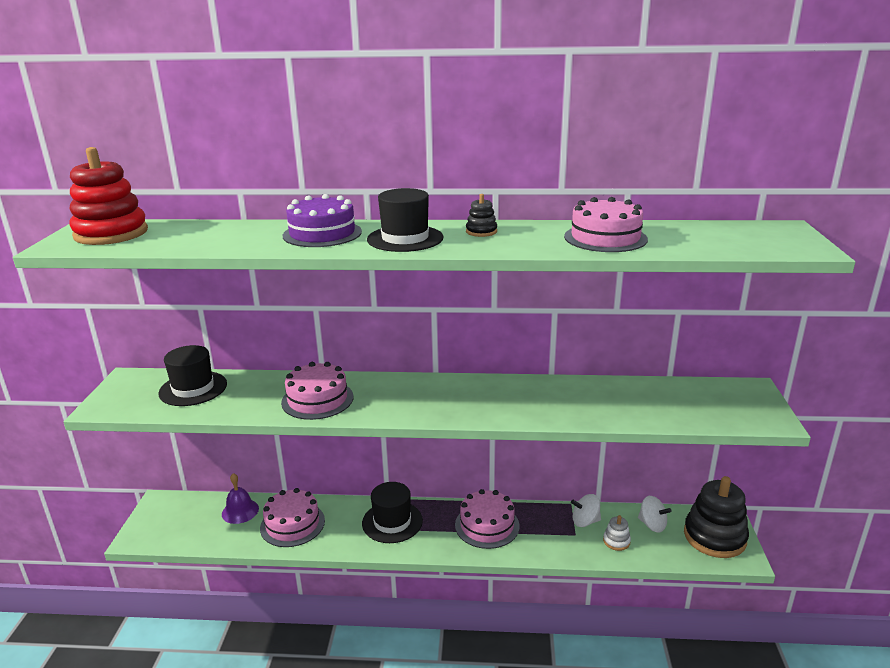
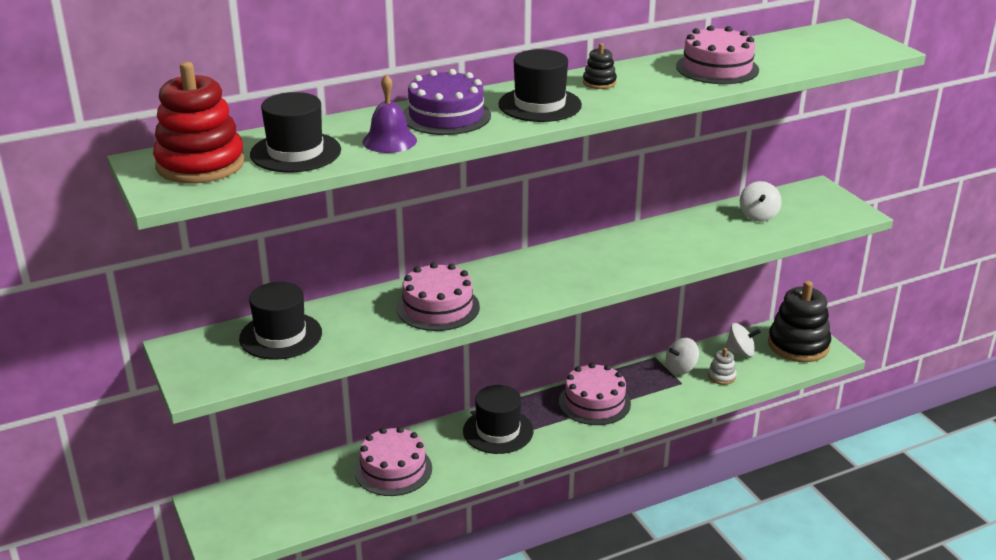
camera: 30 degrees left, 5 degrees up
purple bell [222,473,259,524] -> purple bell moved to [363,74,417,153]
none -> black hat [250,92,341,172]
none -> white spinning top [740,181,782,222]

